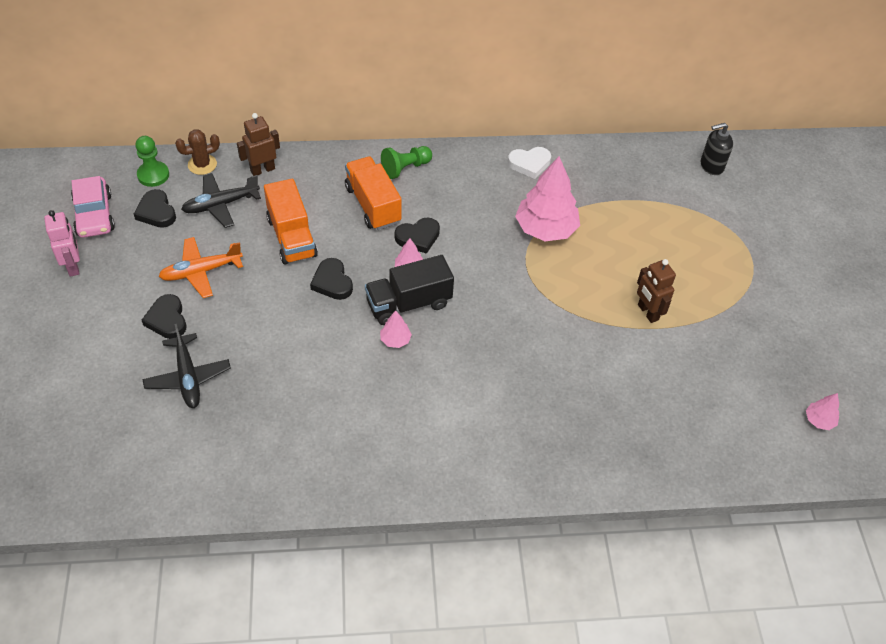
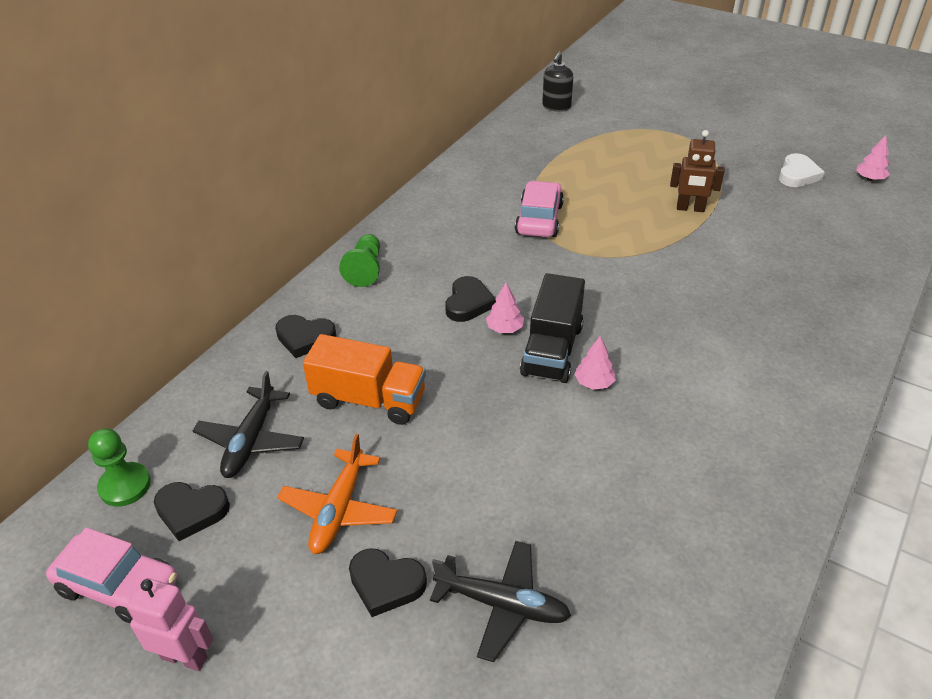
camera: 50 degrees left, 10 degrees down
brown cactus [175,129,220,175] -> none
brown robot [237,113,280,176] -> none
black heart [310,258,353,300] -> black heart moved to [275,315,336,358]
orange truck [345,156,402,230] -> none
white heart [508,147,551,179] -> white heart moved to [779,153,825,187]
pink tree [515,156,580,241] -> pink car [515,181,564,237]

